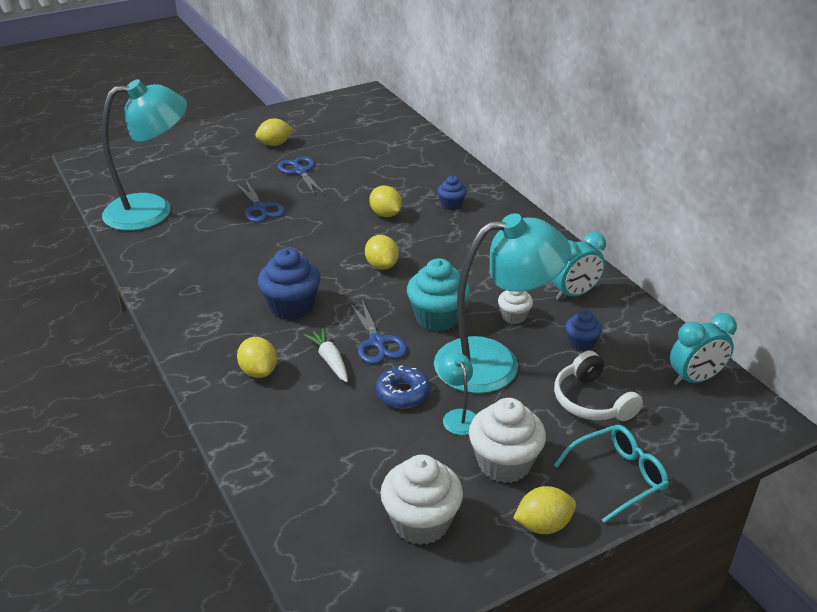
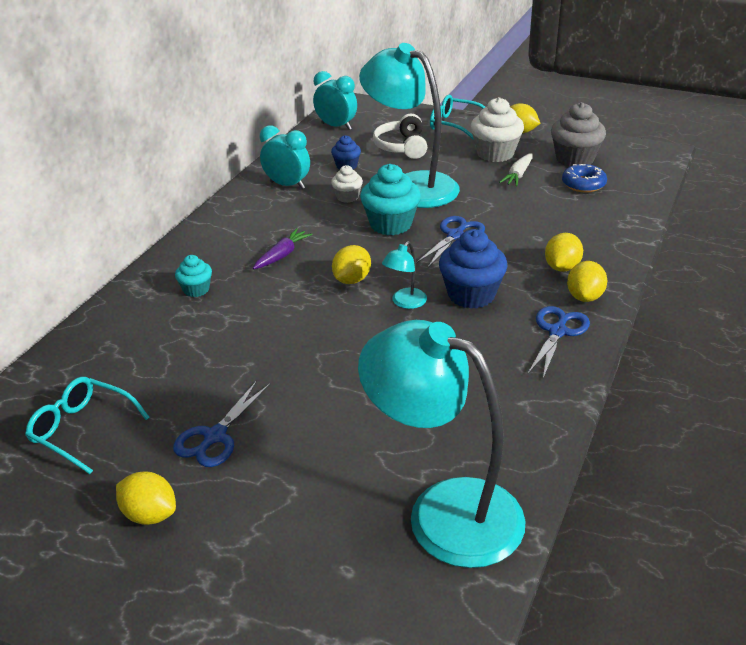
camera: 125 degrees left, 0 degrees up
blue scissors [236,180,285,222] -> blue scissors moved to [527,306,590,378]
white carrot [304,328,348,382] -> white carrot moved to [499,153,533,186]
yellow lemon [369,185,402,217] -> yellow lemon moved to [567,261,607,302]
blue donut [376,365,430,408] -> blue donut moved to [562,164,607,193]
white cupcake [380,455,463,545] -> grey cupcake [551,102,606,167]
blue cupcake [437,176,467,210] -> turquoise cupcake [175,255,212,297]
turquoise lamp [438,353,476,435] -> turquoise lamp moved to [382,241,427,309]
white headphones [554,351,643,421] -> white headphones turned 150 degrees clockwise [373,114,427,159]
none -> turquoise glasses [25,377,150,474]
none -> purple carrot [253,228,312,269]

